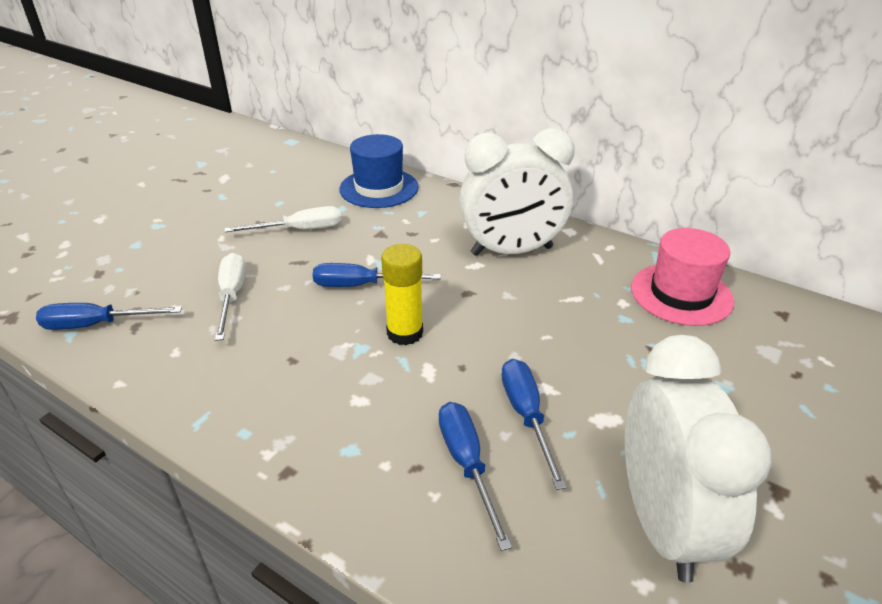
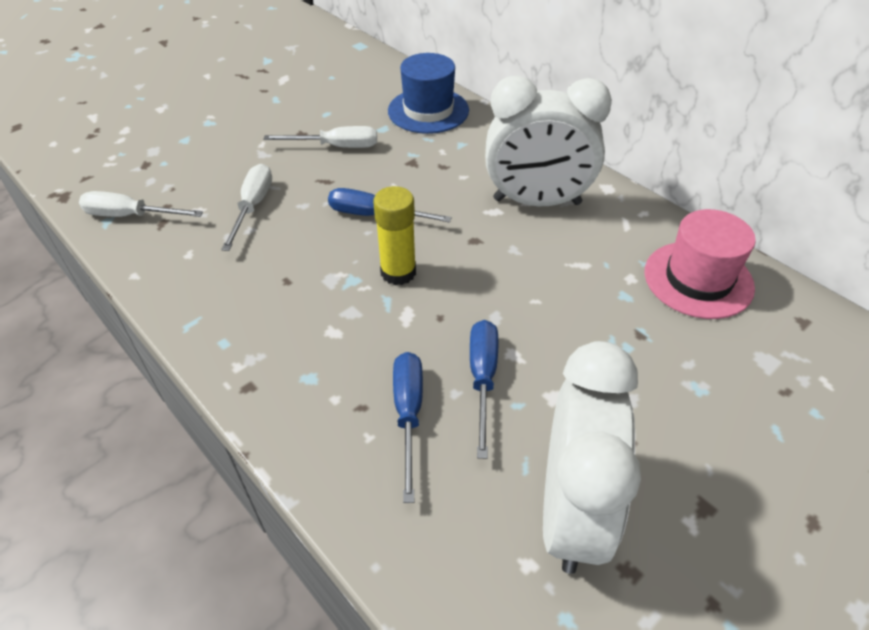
camera: 15 degrees right, 10 degrees up
blue screwdriver [36,303,182,330] -> white screwdriver [79,191,203,217]

